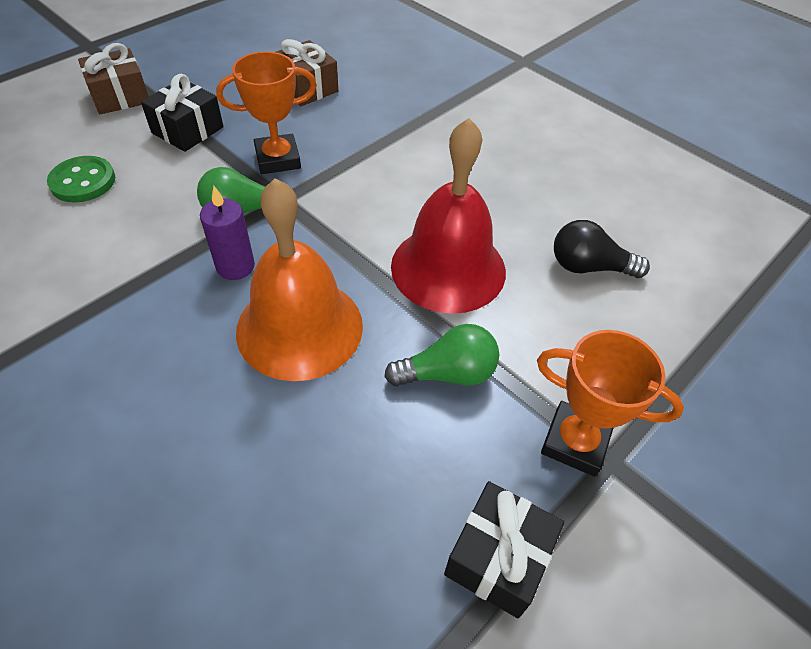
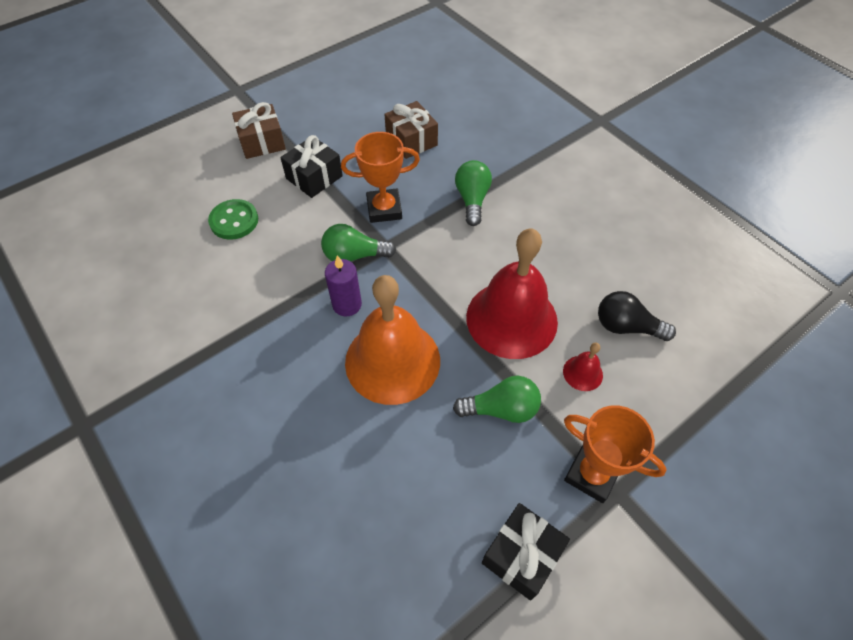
camera: 10 degrees right, 5 degrees up
none -> green light bulb [455,160,492,226]
none -> red bell [563,342,603,391]

